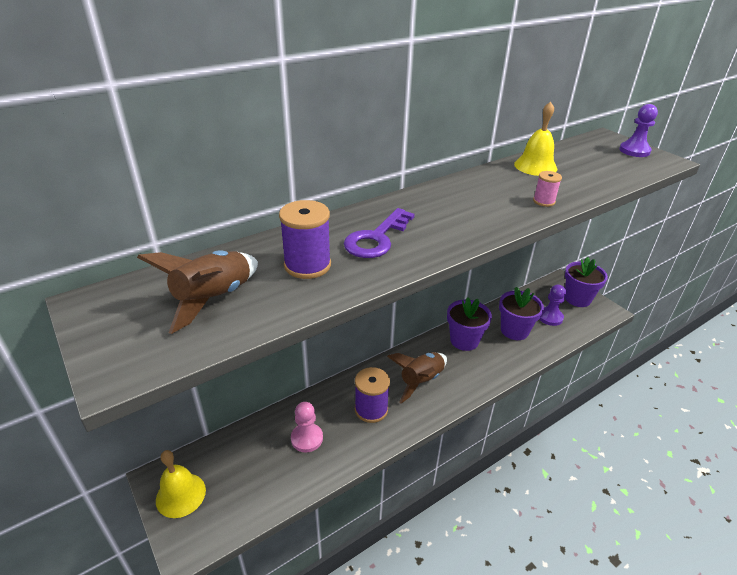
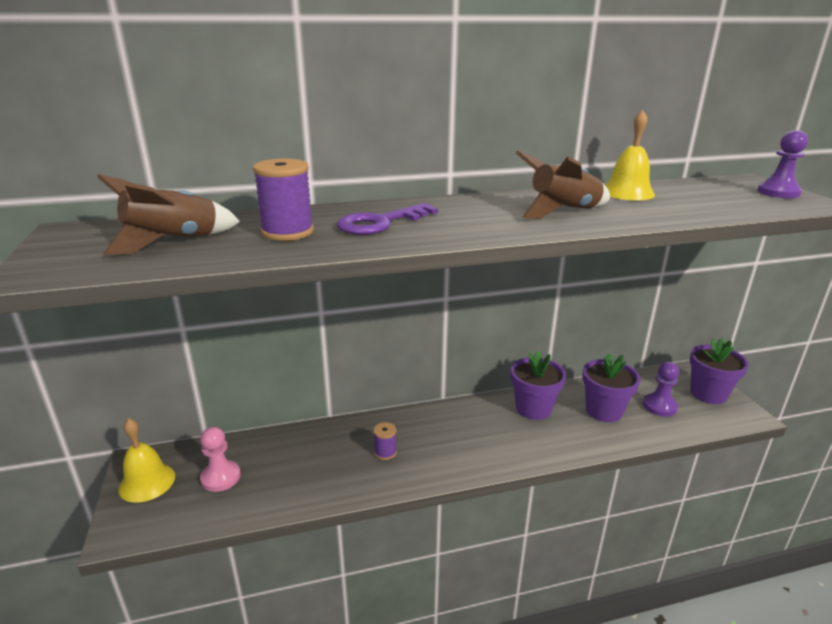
camera: 20 degrees right, 10 degrees down
pink pawn [291,402,323,452] -> pink pawn moved to [200,427,241,492]
purple spool [355,367,390,423] -> purple spool [373,422,397,460], size x0.56
brown rocket [387,352,447,404] -> brown rocket moved to [516,150,610,219]
pink spool [533,171,562,207] -> none

